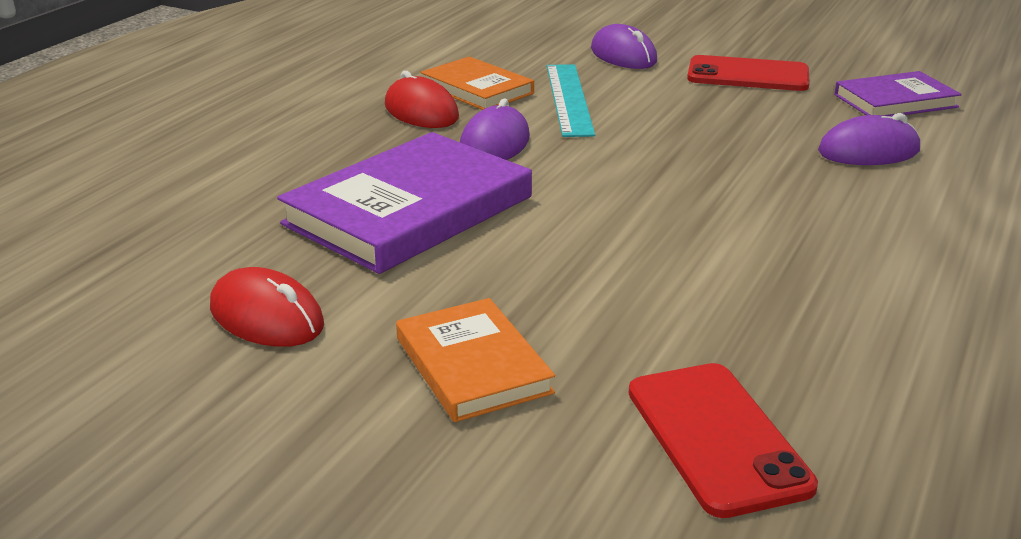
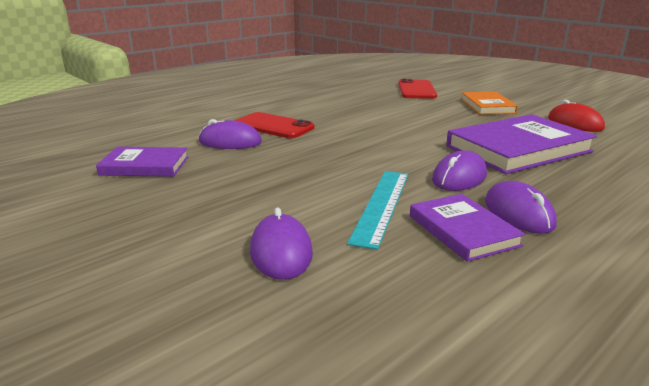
camera: 160 degrees left, 5 degrees down
red mouse [385,71,459,128] -> purple mouse [485,181,557,234]
orange book [420,56,534,110] -> purple book [410,194,525,262]
red phone [687,55,810,91] -> red phone moved to [235,112,314,138]

